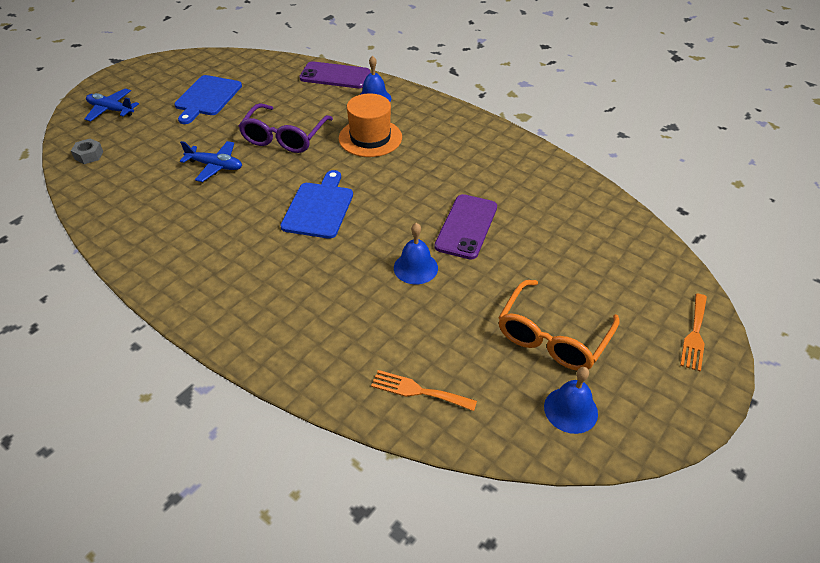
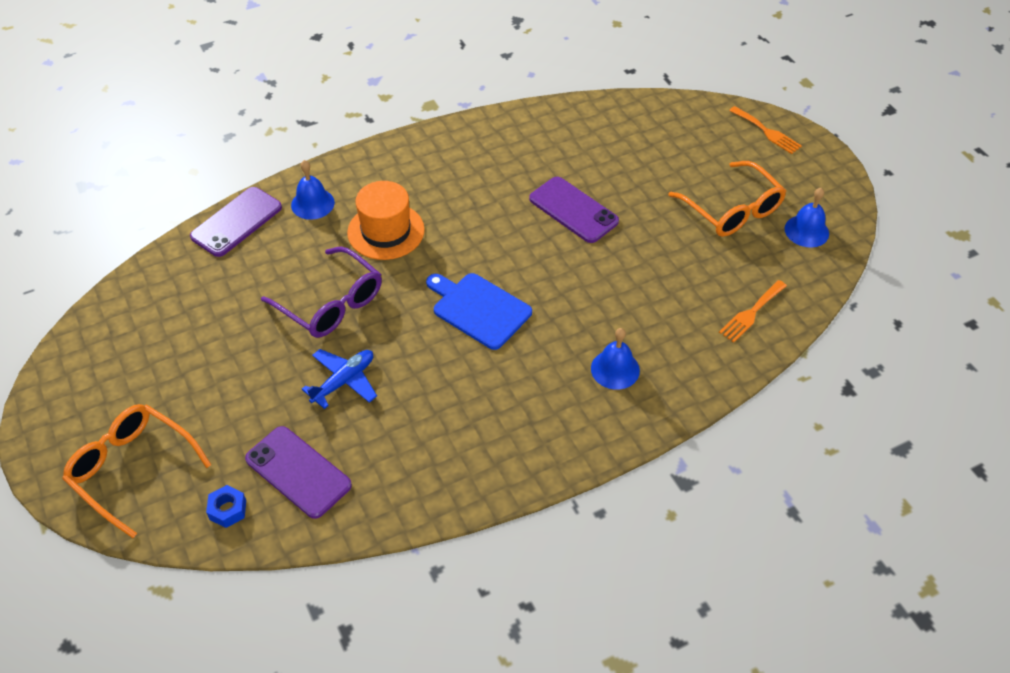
camera: 65 degrees left, 5 degrees up
grey nut [71,138,103,164] -> blue nut [206,485,246,528]
blue plane [85,89,139,121] -> orange glasses [62,404,211,538]
blue cutting board [174,75,242,124] -> none
blue bell [394,223,438,284] -> blue bell moved to [591,328,640,390]
none -> purple phone [245,426,352,519]

